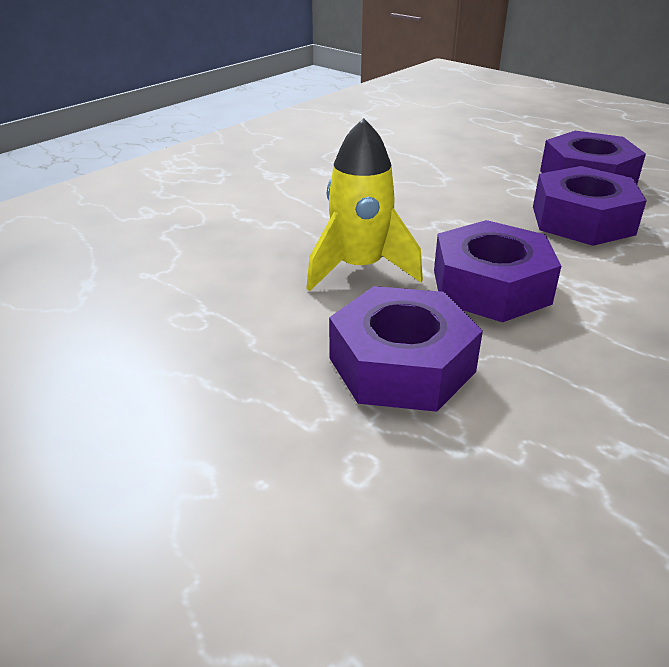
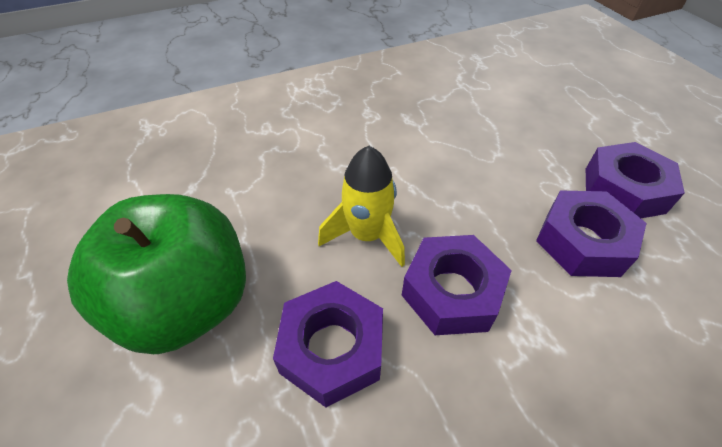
camera: 25 degrees right, 15 degrees up
none -> green apple [67,194,246,354]

